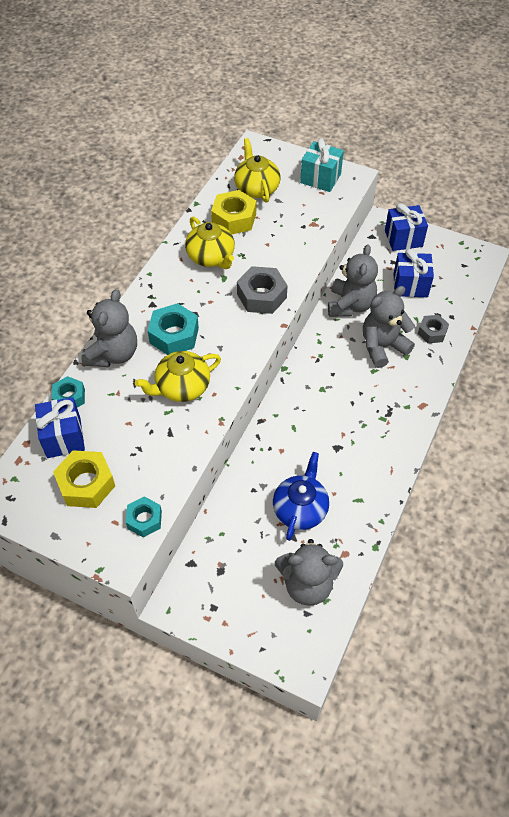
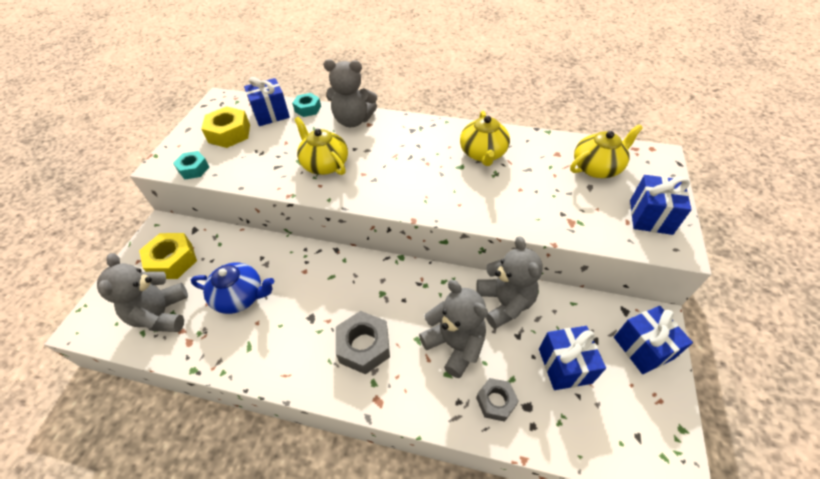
camera: 80 degrees right, 5 degrees down
turquoise nut [148,303,199,355] -> none
yellow teapot [185,217,235,269] -> yellow teapot turned 45 degrees counterclockwise [460,111,510,166]
yellow nut [211,190,256,234] -> yellow nut moved to [139,233,197,279]
grey nut [237,266,288,314] -> grey nut moved to [336,311,390,375]
turquoise gift [300,138,344,192] -> blue gift [630,175,692,235]
grey teddy bear [328,244,378,317] -> grey teddy bear turned 105 degrees counterclockwise [476,236,543,329]

